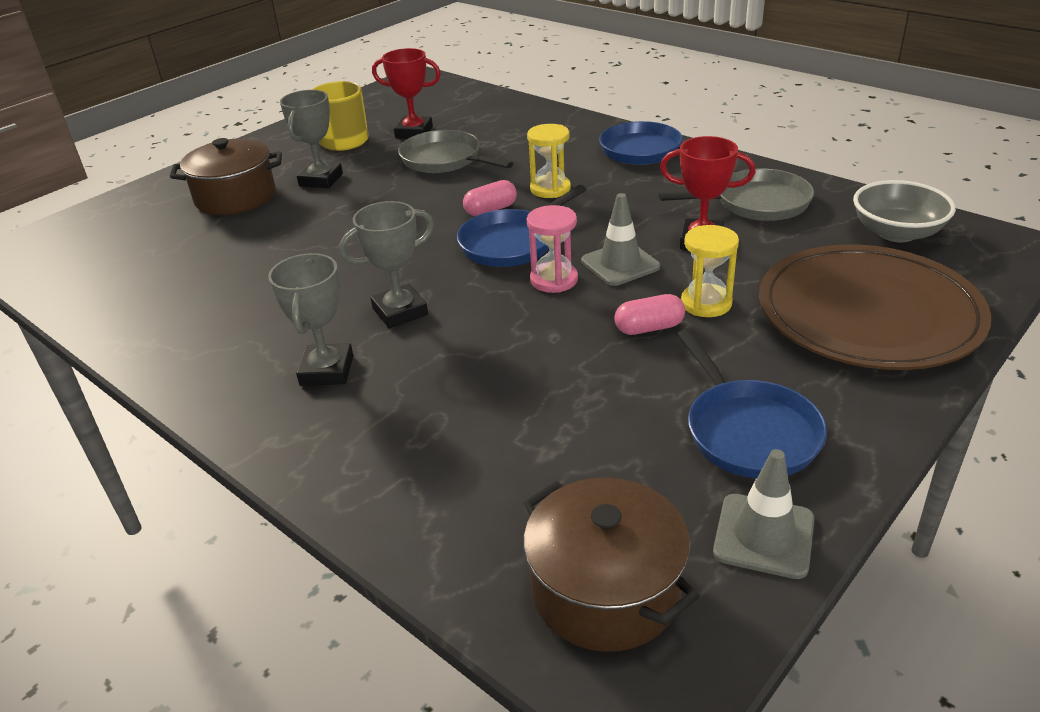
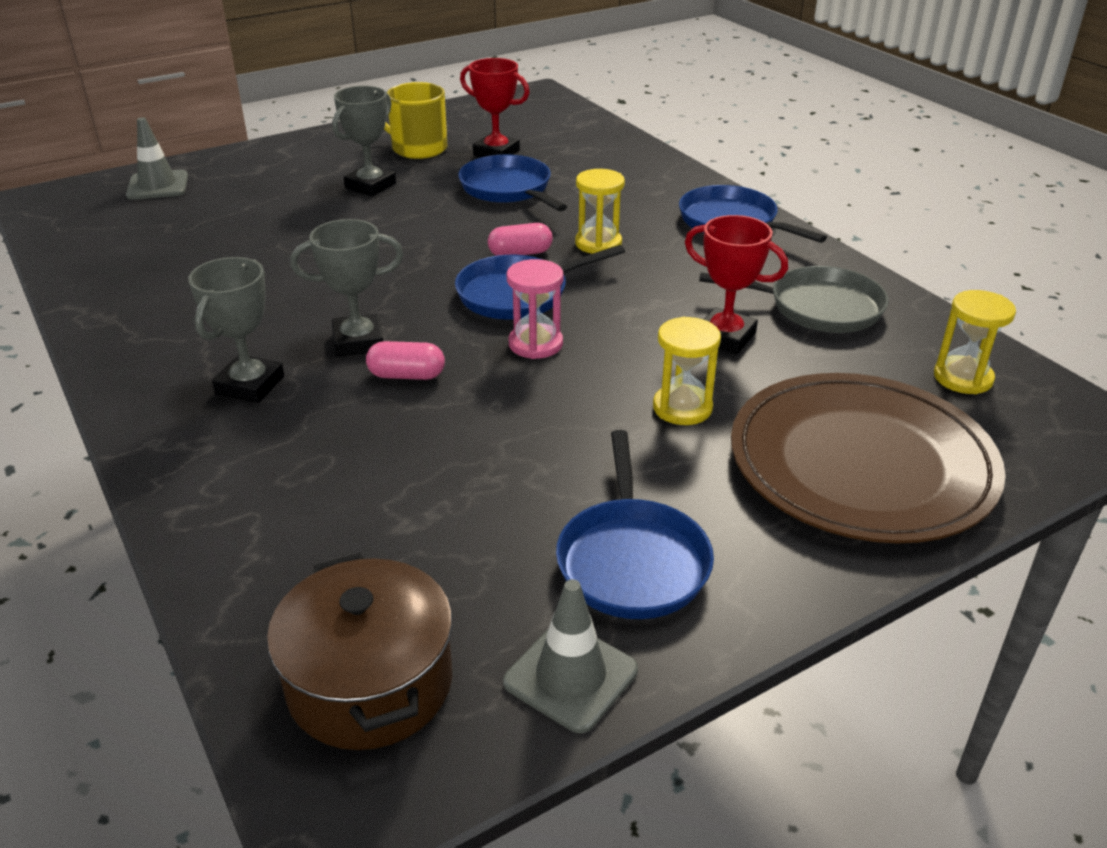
camera: 15 degrees right, 0 degrees up
brown pot [170,138,282,215] -> none
grey pan [398,130,513,173] -> blue pan [458,155,567,211]
grey traffic cone [581,193,660,286] -> grey traffic cone moved to [126,117,188,200]
pink capsule [614,294,685,335] -> pink capsule moved to [366,341,445,380]
grey bowl [853,180,956,242] -> yellow hourglass [934,290,1016,394]

